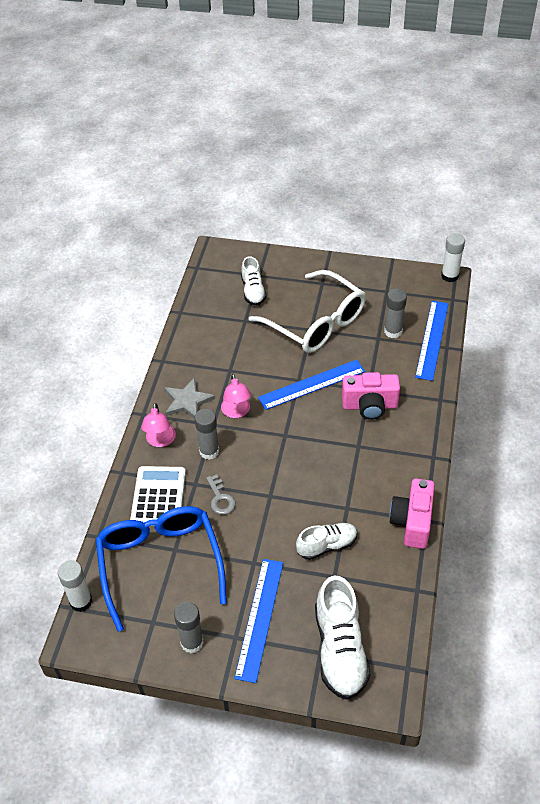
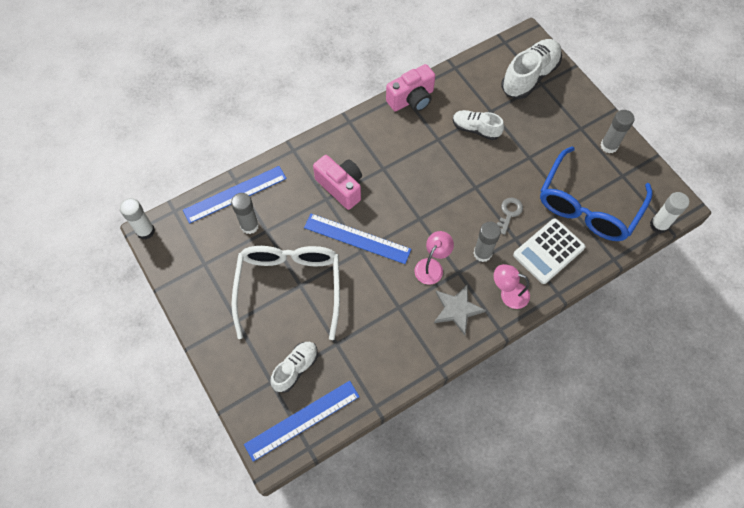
camera: 135 degrees left, 15 degrees up
pink lamp [141,403,176,447] -> pink lamp turned 120 degrees counterclockwise [494,264,530,309]
blue ruler [234,559,283,683] -> blue ruler moved to [244,381,360,462]

